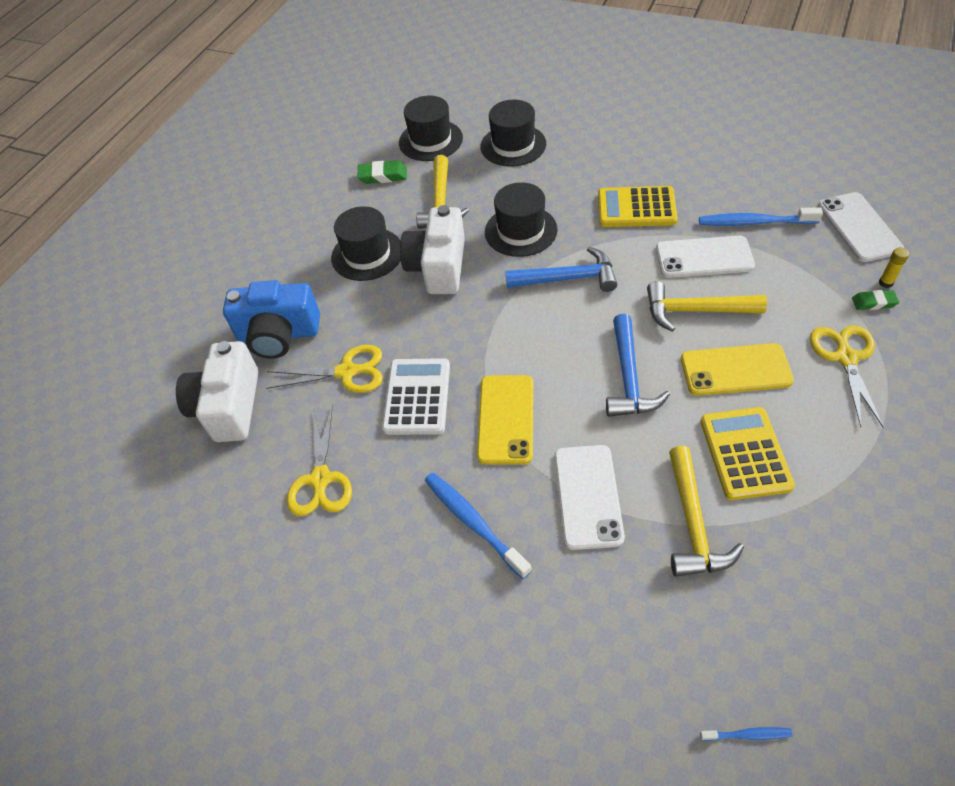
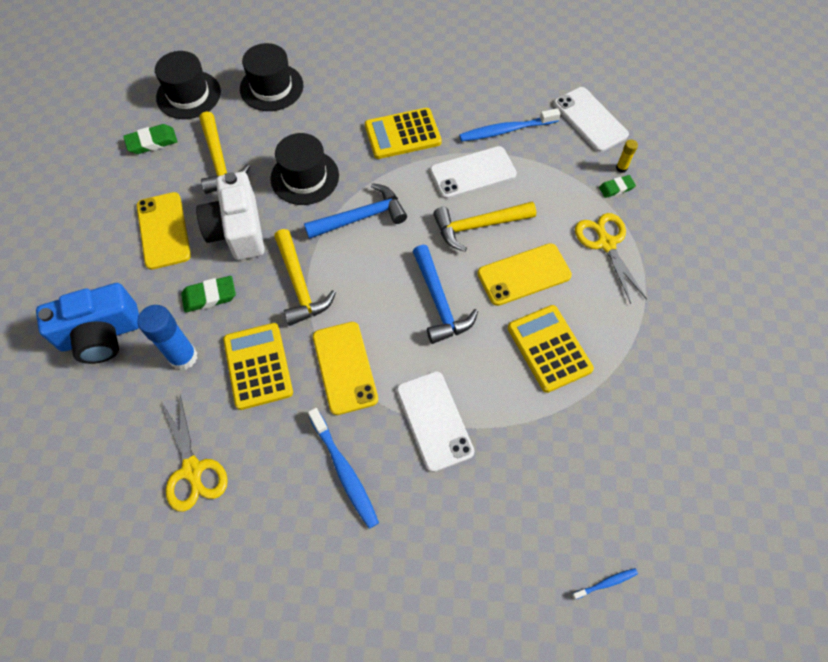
camera: 25 degrees left, 10 degrees up
white camera [176,341,259,442] -> none
yellow scissors [266,345,383,393] -> blue glue stick [137,305,197,370]
black hat [331,206,401,281] -> yellow phone [137,192,191,270]
white calculator [382,358,450,435] -> yellow calculator [223,323,293,410]
blue toothbrush [425,473,532,579] -> blue toothbrush turned 150 degrees counterclockwise [308,408,379,529]
yellow hammer [669,446,744,577] -> yellow hammer moved to [274,229,336,326]
none -> green eraser [181,276,236,313]

